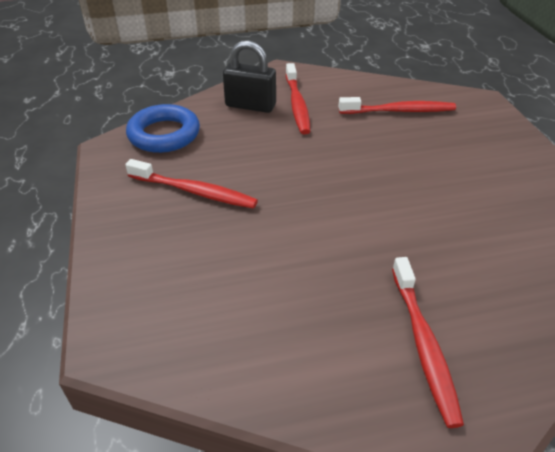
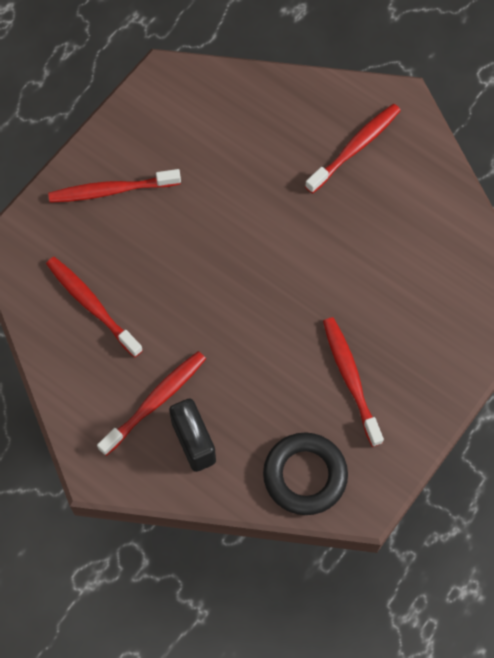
camera: 130 degrees left, 25 degrees up
blue ring [126,104,200,153] -> black ring [263,432,348,515]
none -> red toothbrush [48,169,181,203]

